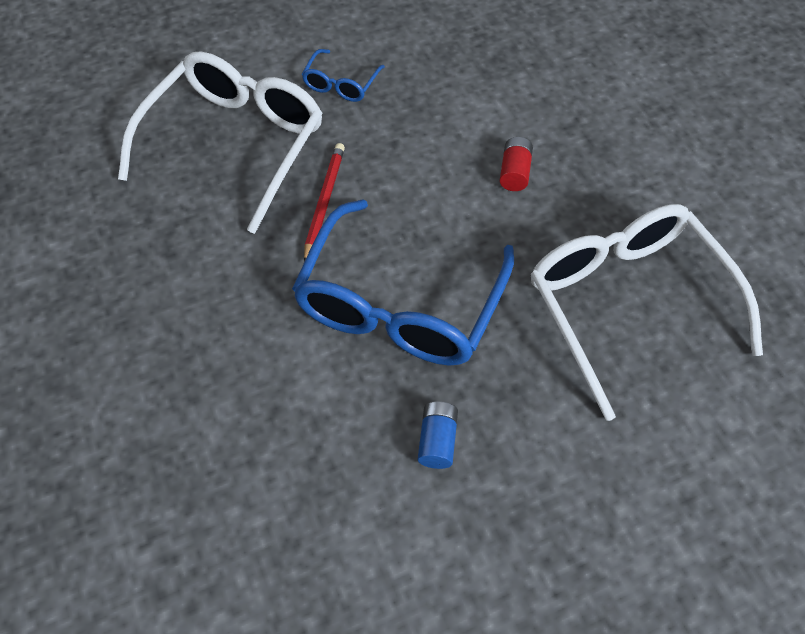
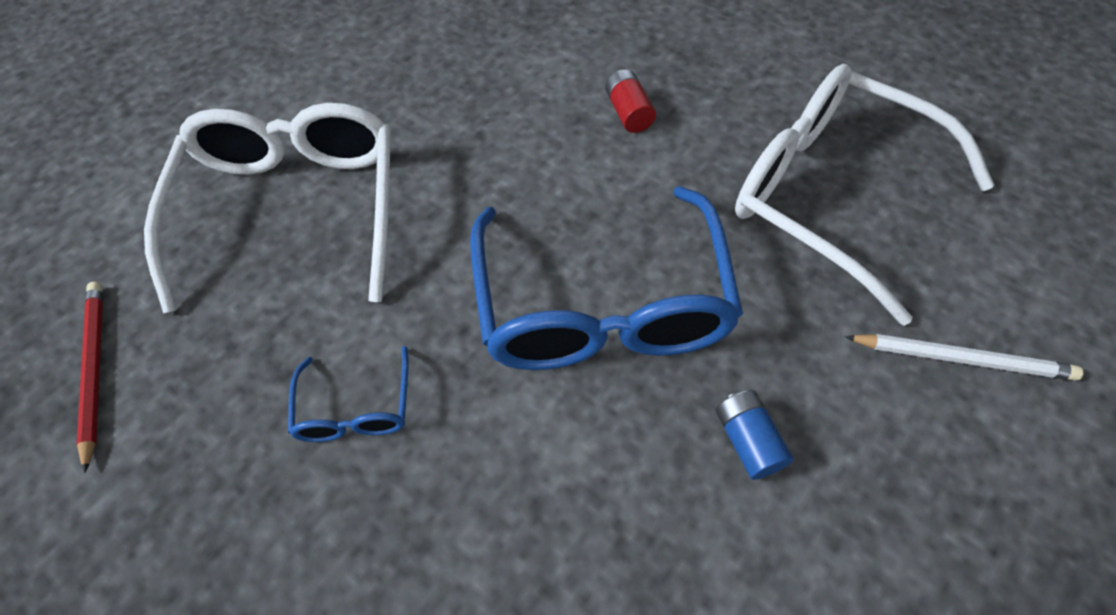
camera: 25 degrees left, 0 degrees up
blue glasses [302,49,385,102] -> blue glasses moved to [288,346,409,442]
red pencil [304,143,345,262] -> red pencil moved to [76,282,103,473]
none -> white pencil [845,334,1084,381]

